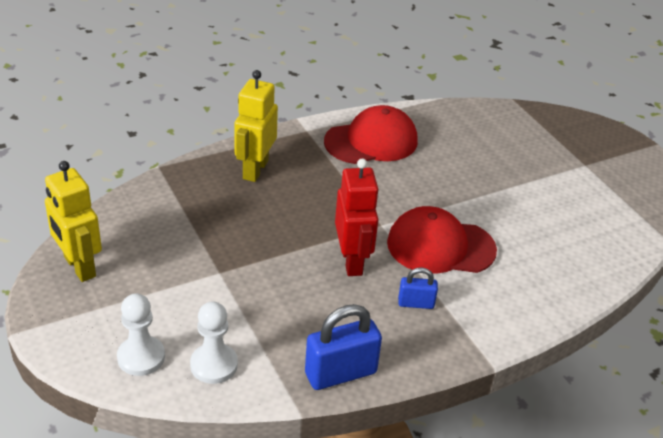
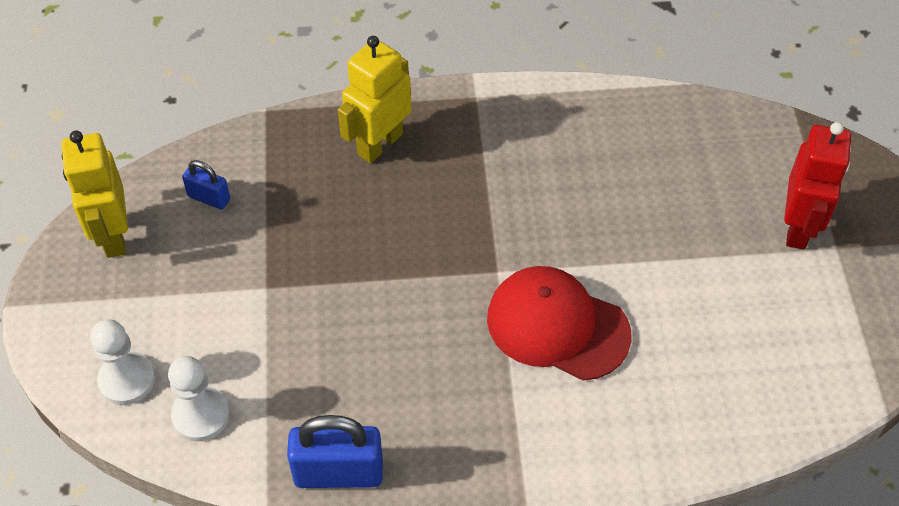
camera: 25 degrees right, 15 degrees up
red cap [324,105,418,164] -> none
red robot [335,159,379,276] -> red robot moved to [784,122,851,250]
blue padlock [398,267,438,309] -> blue padlock moved to [182,160,230,209]

